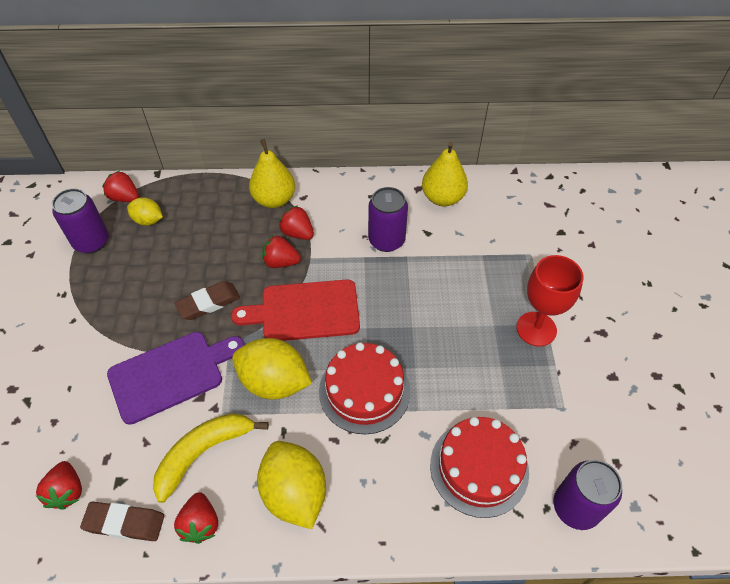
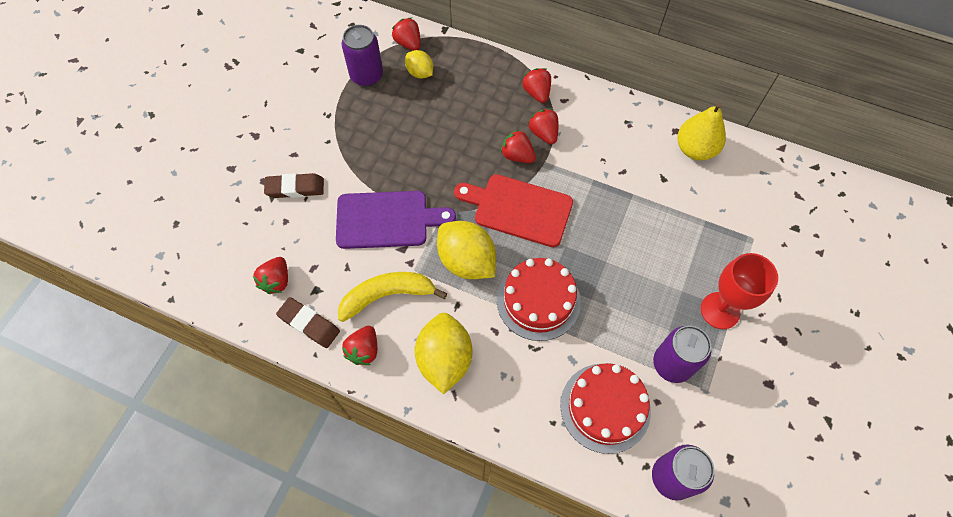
camera: 25 degrees right, 10 degrees up
brown eraser [174,281,240,320] -> brown eraser moved to [264,173,324,198]
yellow pear [249,139,295,208] -> red strawberry [522,68,551,103]
purple can [368,187,408,252] -> purple can moved to [653,326,711,383]

